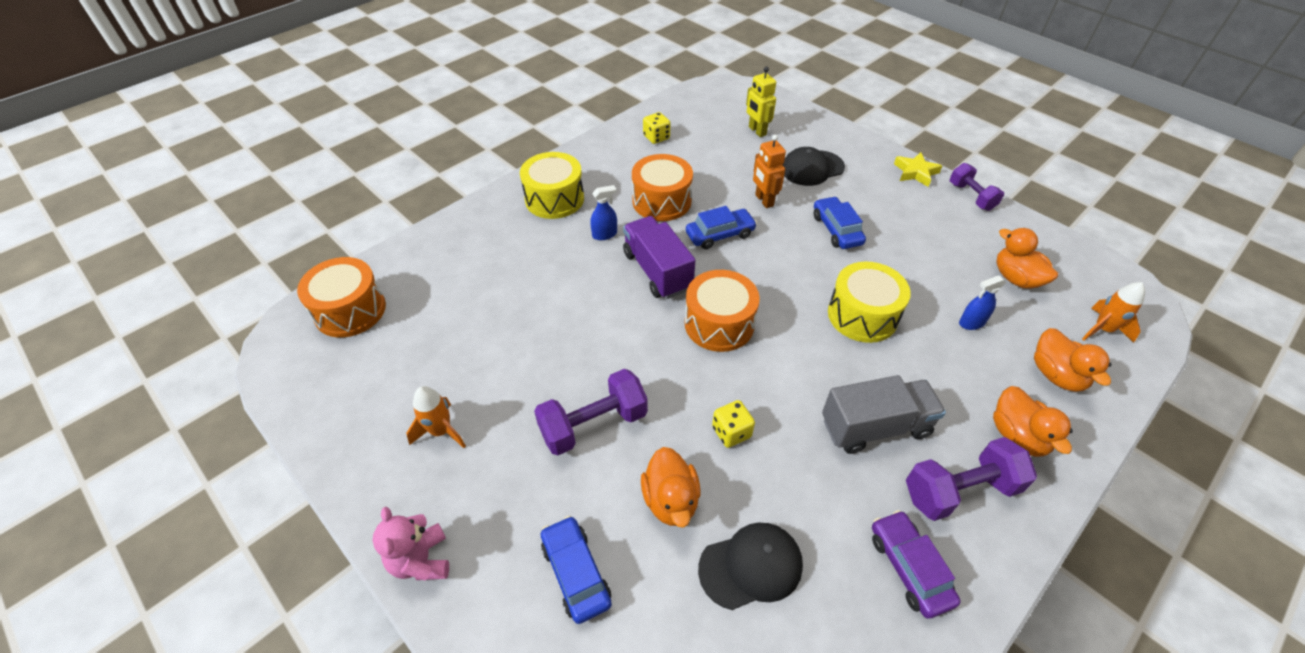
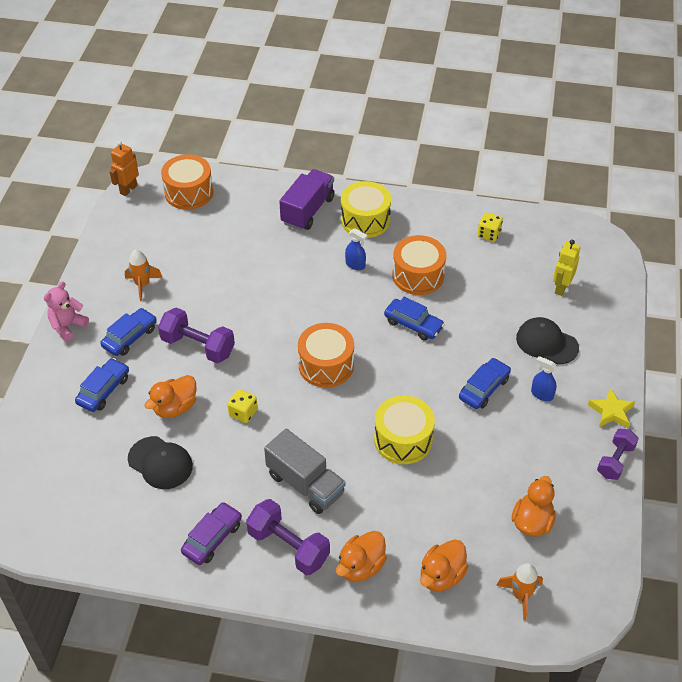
camera: 55 degrees right, 0 degrees up
purple truck [623,216,695,299] -> purple truck moved to [279,169,335,230]
orange robot [753,135,786,208] -> orange robot moved to [109,141,139,196]
blue spray bottle [959,275,1006,330] -> blue spray bottle moved to [531,356,557,401]
none -> blue car [100,308,157,356]

